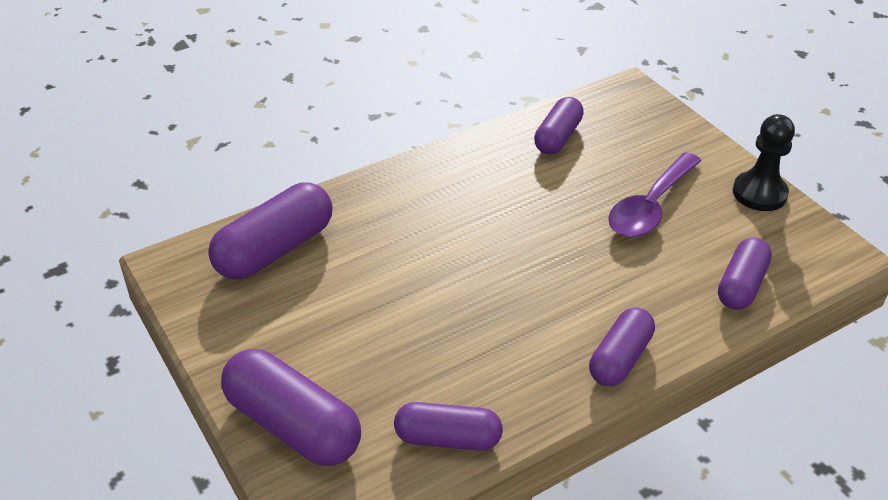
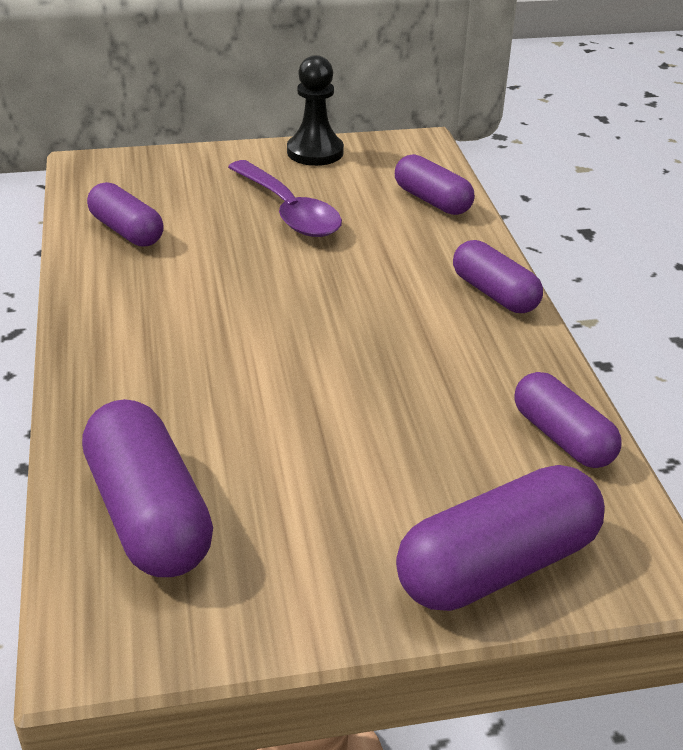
camera: 70 degrees left, 5 degrees down
purple capsule [394,402,503,451] -> purple capsule turned 60 degrees counterclockwise [515,372,622,468]

